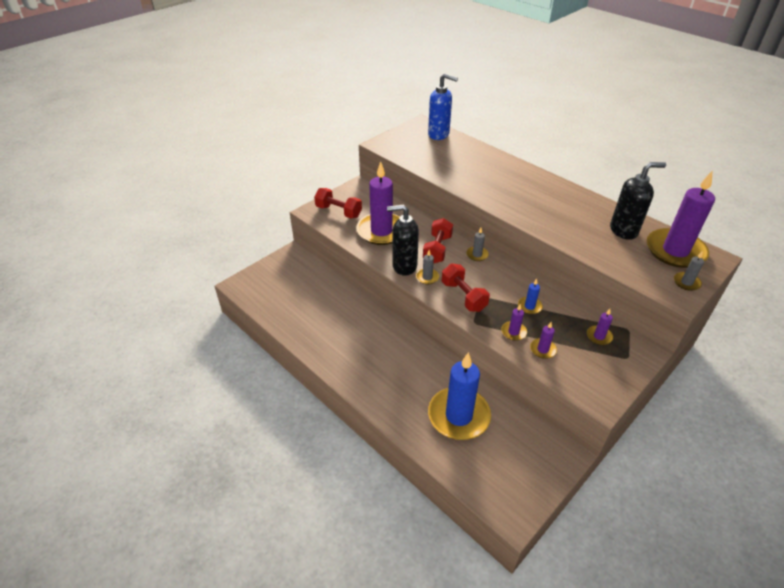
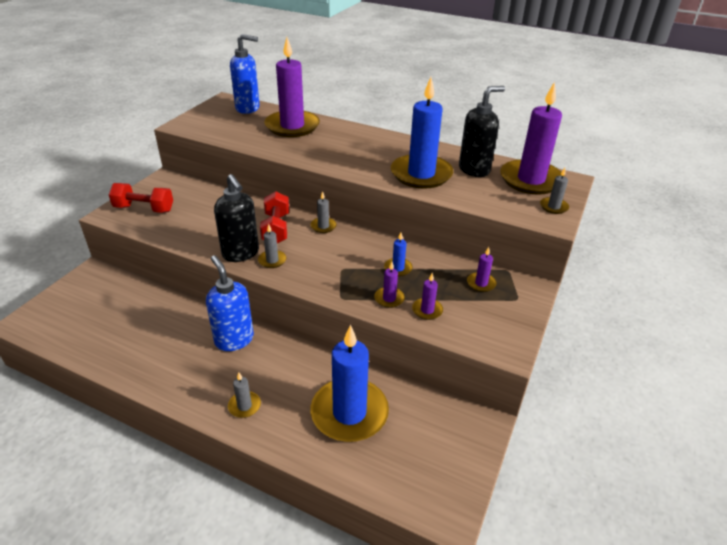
camera: 20 degrees left, 5 degrees down
purple candle [356,161,399,245] -> purple candle moved to [264,37,320,137]
black soap dispenser [387,204,419,276] -> black soap dispenser turned 105 degrees counterclockwise [214,174,259,262]
red dumbbell [442,264,490,312] -> none
none -> blue soap dispenser [206,255,254,351]
none -> grey candle [228,372,261,418]
none -> blue candle [391,77,453,189]

